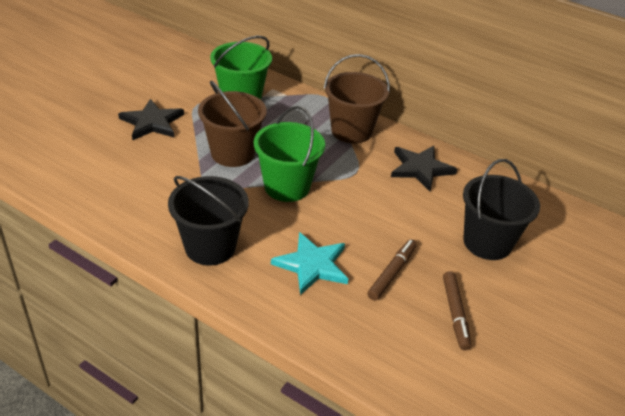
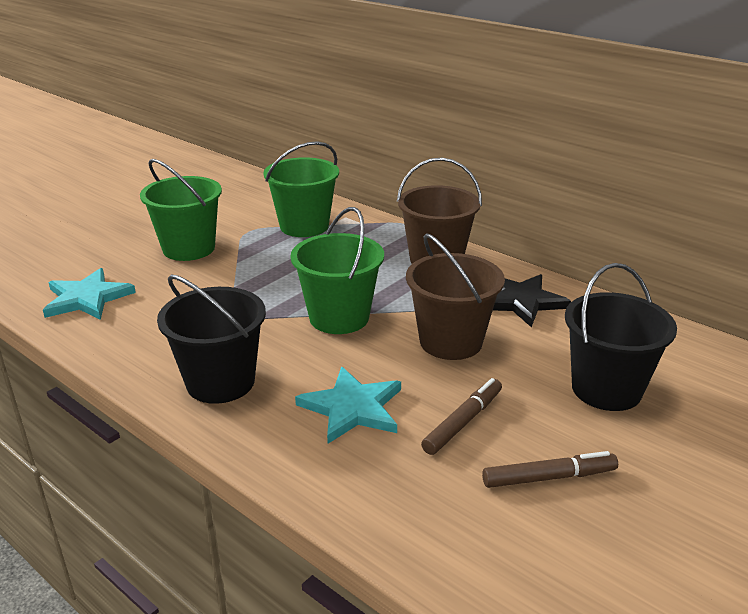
camera: 10 degrees right, 10 degrees down
black star [118,99,184,140] -> green bucket [140,159,222,261]
brown bucket [198,80,267,167] -> brown bucket moved to [406,233,505,360]
brown marker [443,271,471,350] -> brown marker turned 105 degrees counterclockwise [482,451,618,488]
none -> turquoise star [43,268,136,320]

